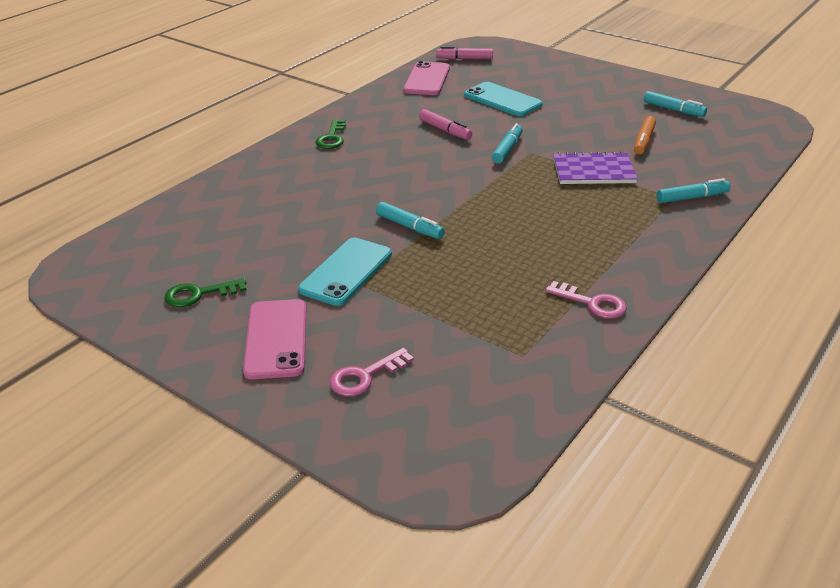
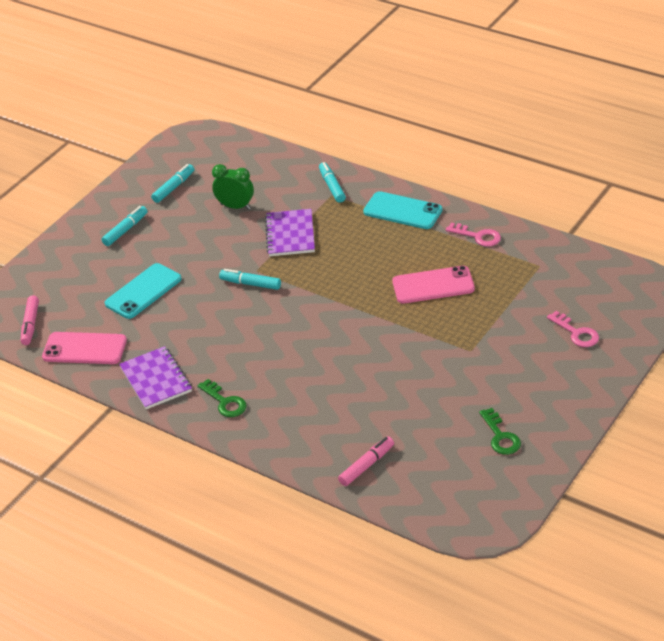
camera: 90 degrees left, 5 degrees up
pink phone [243,299,306,379] -> pink phone moved to [392,266,475,304]
turquoise phone [298,238,392,306] -> turquoise phone moved to [363,191,443,229]
green key [315,119,346,149] -> green key turned 45 degrees clockwise [198,379,247,417]
turquoise marker [376,202,445,239] -> turquoise marker moved to [102,206,147,246]
pink marker [419,109,472,140] -> pink marker moved to [338,436,394,486]
pink key [545,281,627,319] -> pink key turned 90 degrees clockwise [446,223,501,247]
orange marker [634,116,656,154] -> green clock [212,164,254,210]
none -> purple notebook [119,346,192,409]

